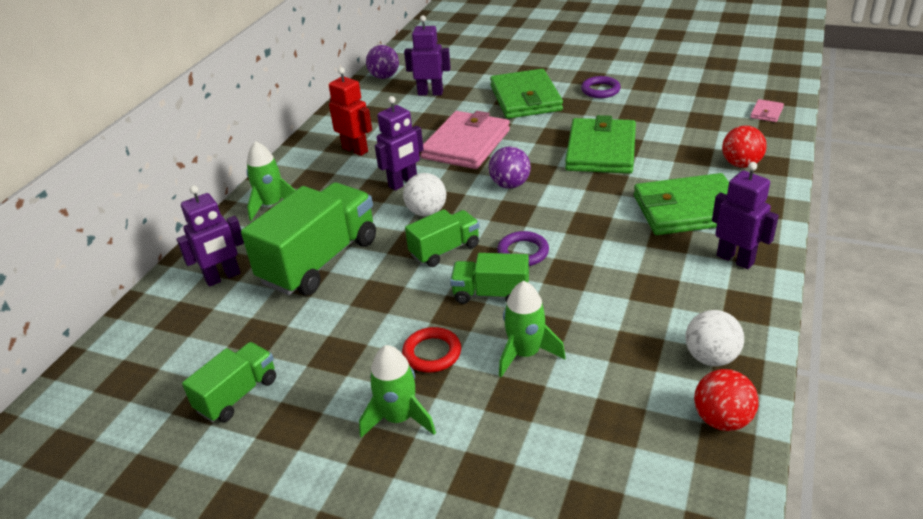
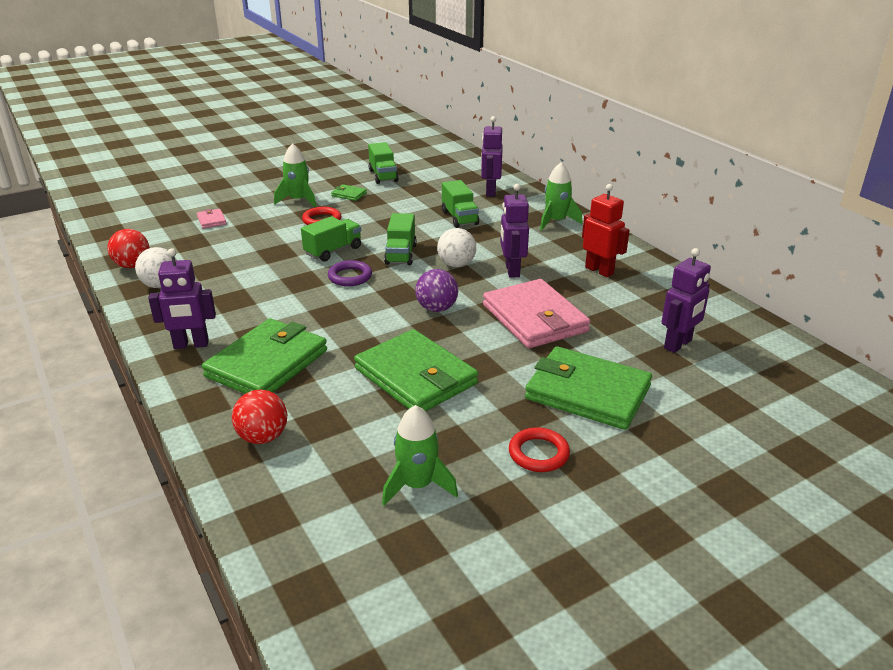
camera: 125 degrees right, 5 degrees down
green truck [241,183,376,295] -> green truck [442,180,479,228], size x0.54
red robot [329,67,372,156] -> red robot turned 120 degrees counterclockwise [582,184,630,277]
purple ball [366,45,399,79] -> none
green rocket [499,281,566,377] -> green rocket moved to [382,405,458,506]
purple ring [581,76,621,98] -> red ring [509,427,570,472]
pink wallet [750,99,784,122] -> pink wallet moved to [197,209,227,229]
none -> green wallet [331,184,367,201]

